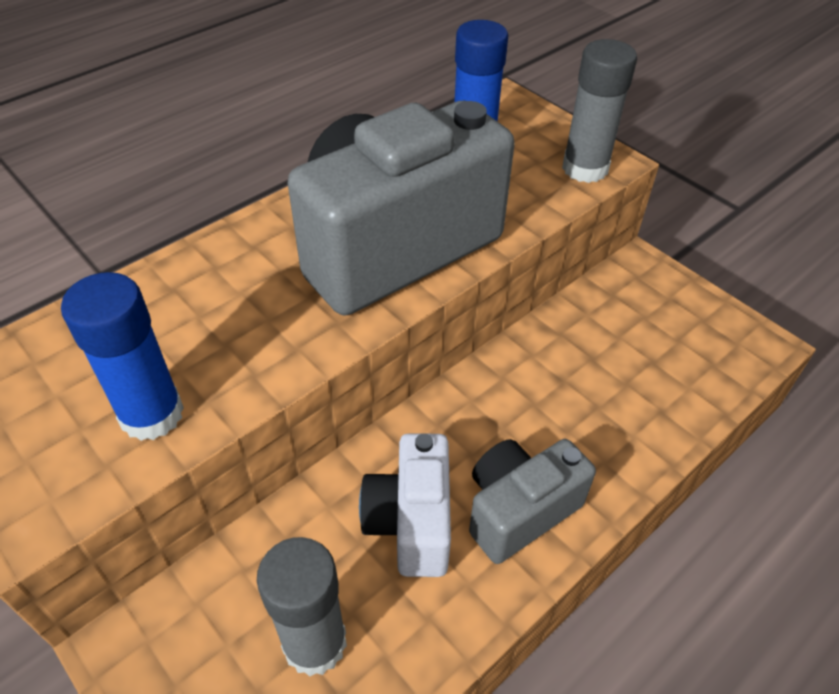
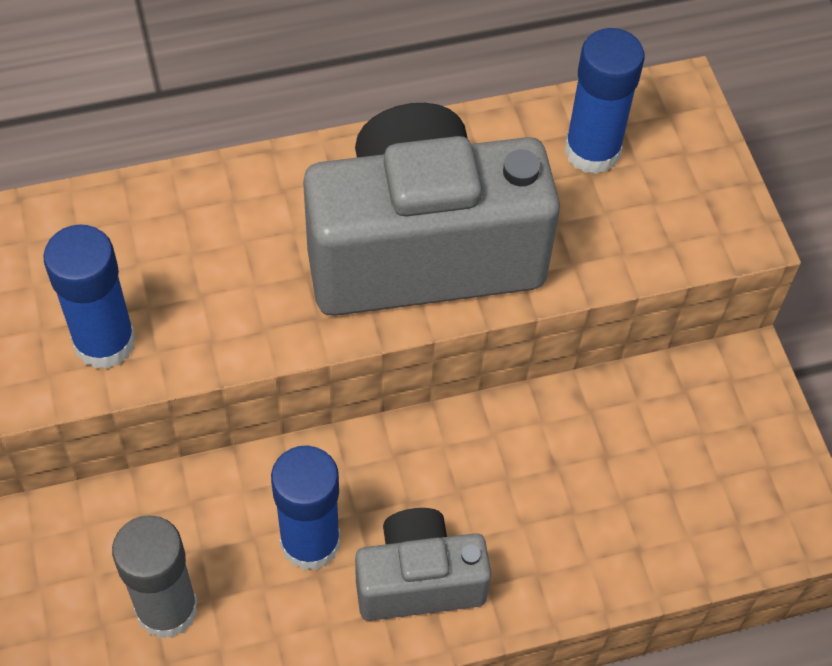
camera: 25 degrees right, 10 degrees up
white camera [359,433,451,577] -> blue glue stick [271,445,340,570]
grey glue stick [562,39,637,183] -> none

